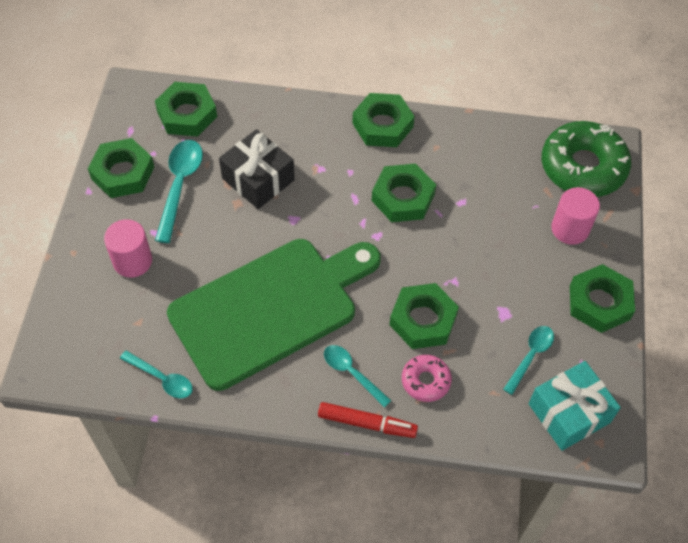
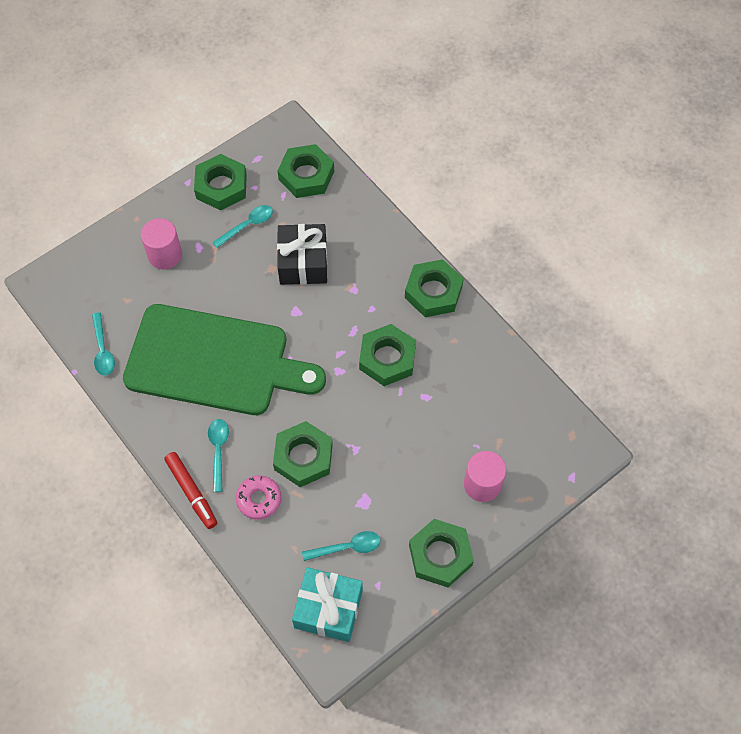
camera: 45 degrees right, 5 degrees up
turquoise spoon [155,140,203,243] -> turquoise spoon [212,205,273,248], size x0.63
green donut [541,121,631,197] -> none

